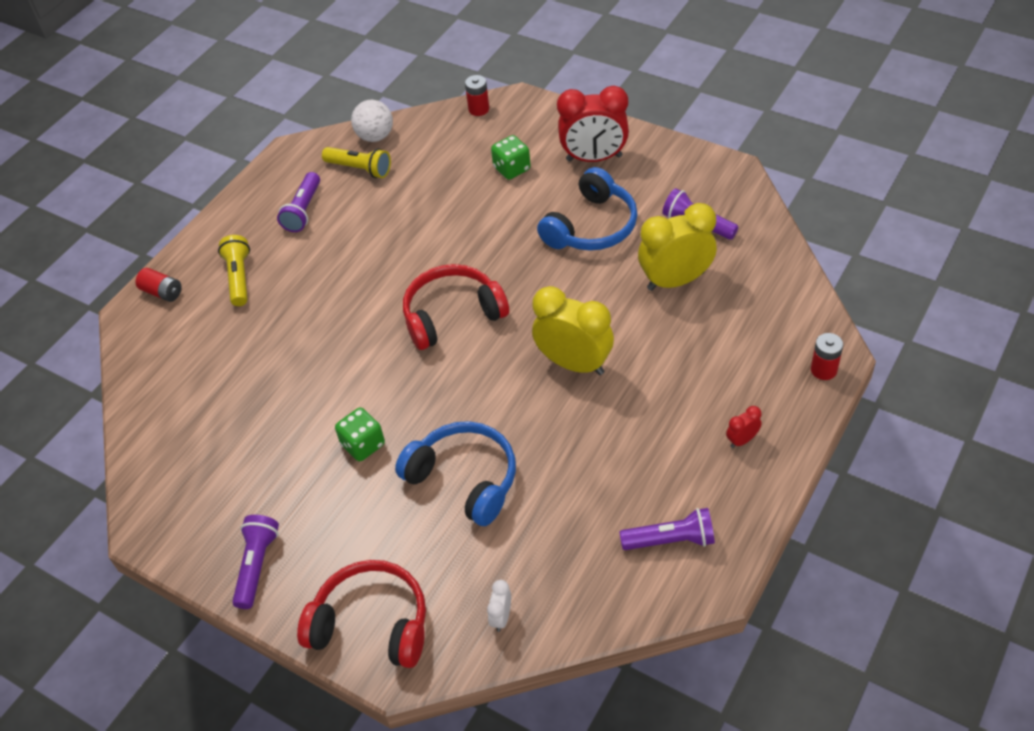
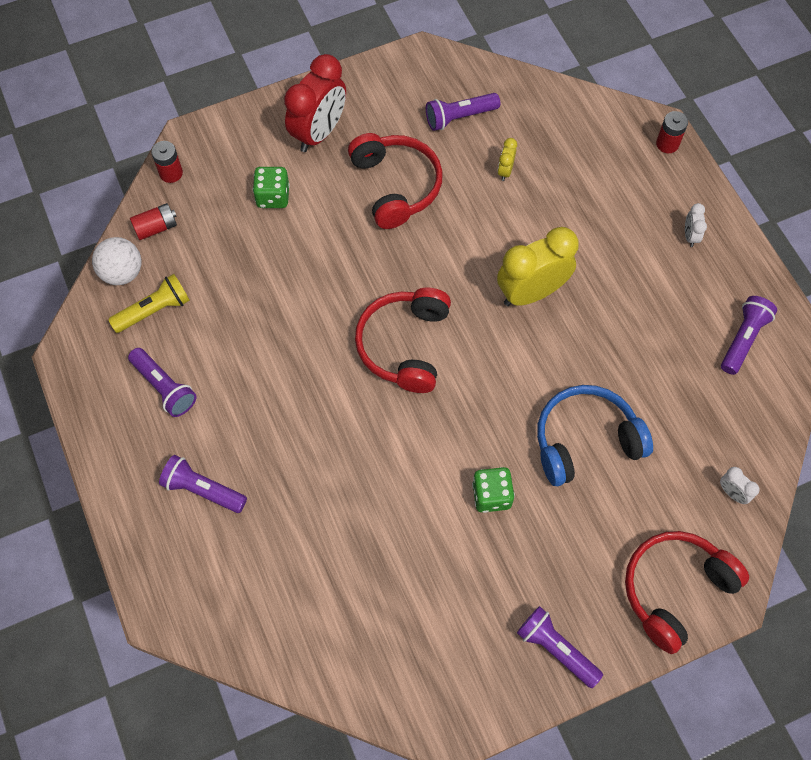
camera: 60 degrees left, 15 degrees up
red battery [135,268,182,302] -> red battery moved to [130,203,177,240]
yellow flashlight [218,235,250,306] -> purple flashlight [159,455,247,513]
blue headphones [537,167,638,251] -> red headphones [348,133,443,229]
yellow clock [638,203,717,291] -> yellow clock [497,138,517,181], size x0.43
red clock [726,406,762,448] -> white clock [685,203,707,247]

